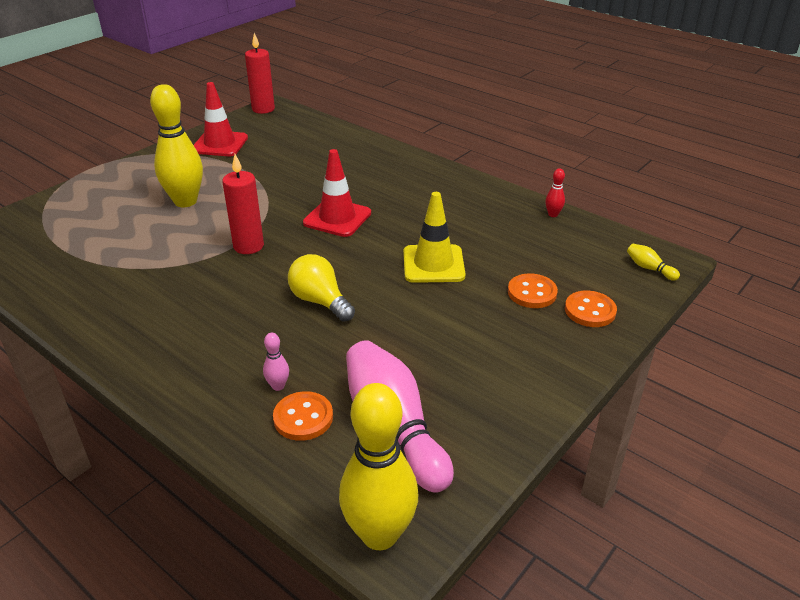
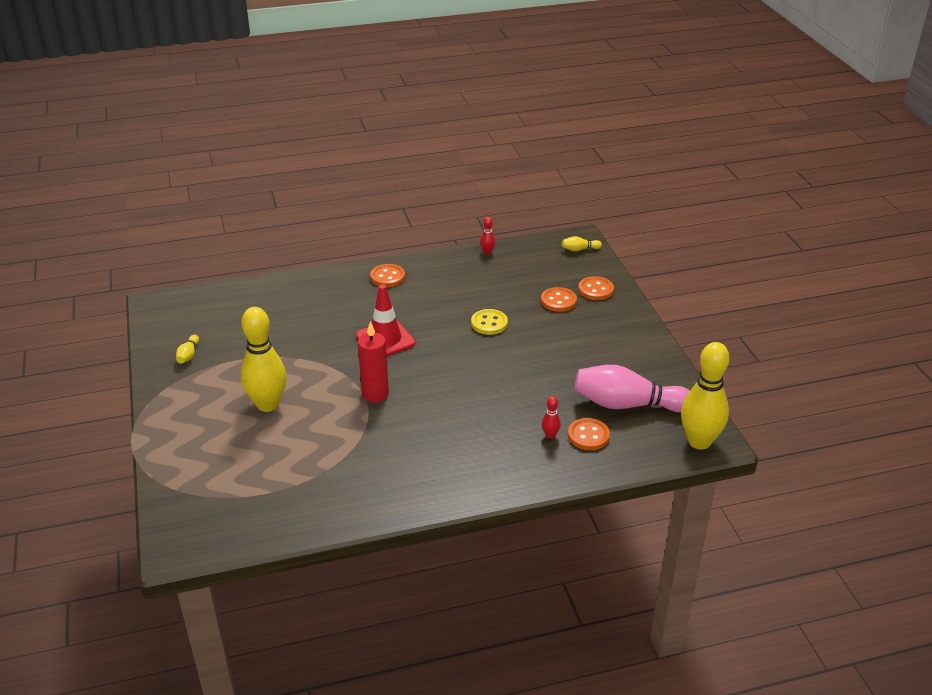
camera: 55 degrees left, 0 degrees up
red traffic cone [194,82,248,156] -> yellow bowling pin [176,335,199,364]
red candle [245,33,275,114] -> none
pink bowling pin [263,333,289,391] -> red bowling pin [542,396,561,439]
yellow light bulb [288,254,355,322] -> none
yellow traffic cone [404,192,465,283] -> yellow button [471,309,508,335]
none -> orange button [370,264,405,287]

